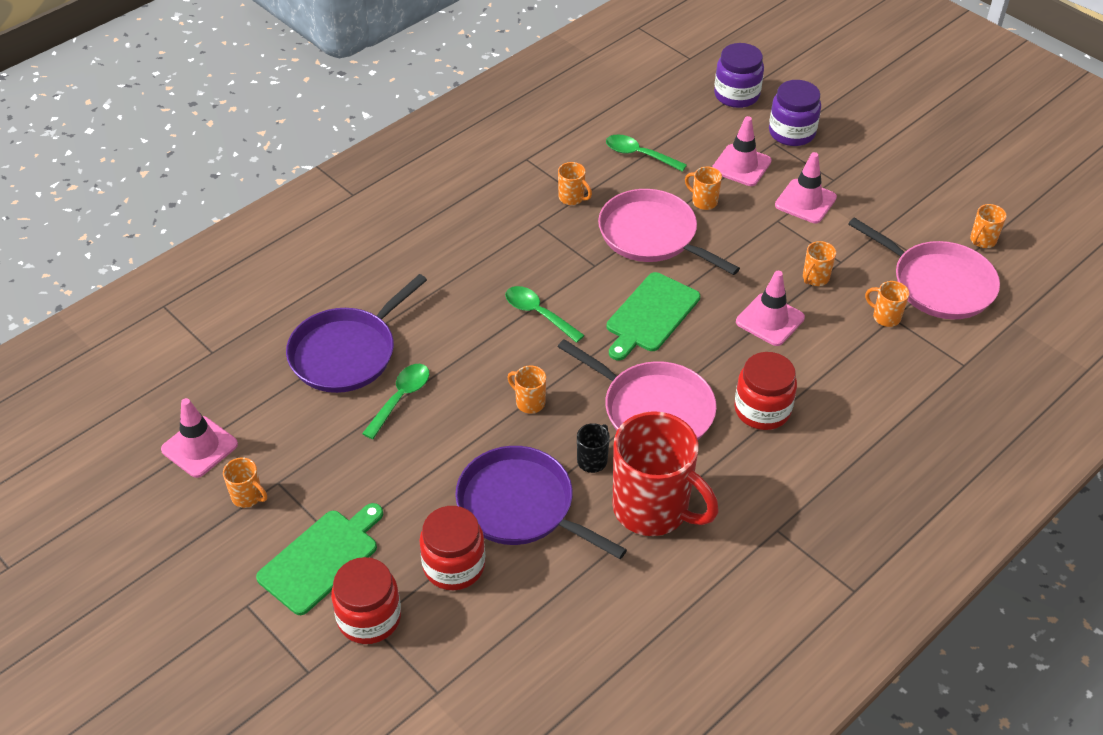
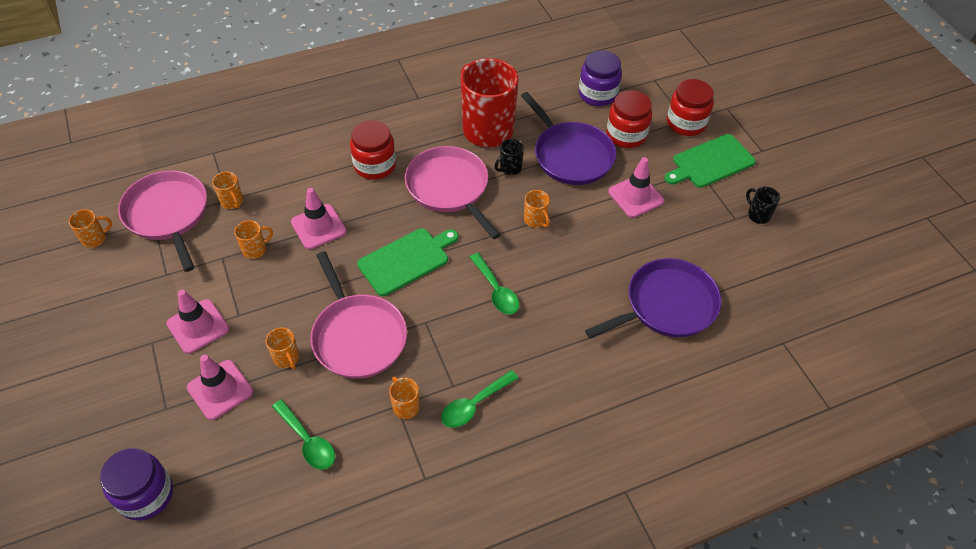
camera: 160 degrees left, 5 degrees up
pink traffic cone [161,398,238,478] -> pink traffic cone moved to [608,157,664,218]
orange mug [223,458,267,508] -> black mug [746,186,780,224]
green spoon [362,364,429,439] -> green spoon moved to [441,370,519,428]
purple jar [769,80,821,146] -> purple jar moved to [579,50,622,106]

